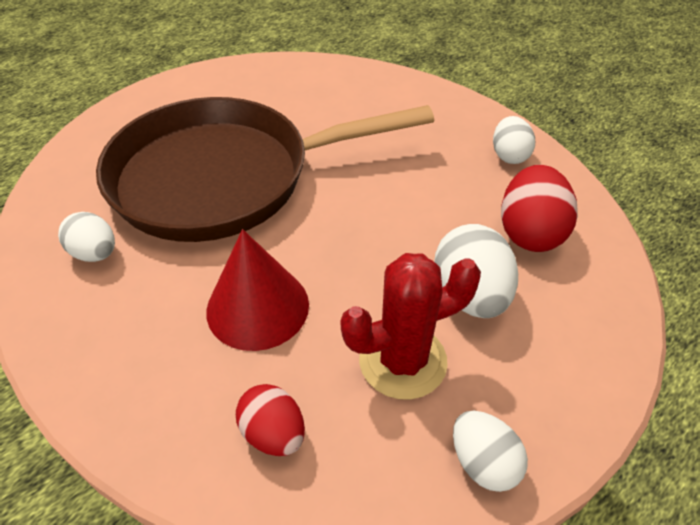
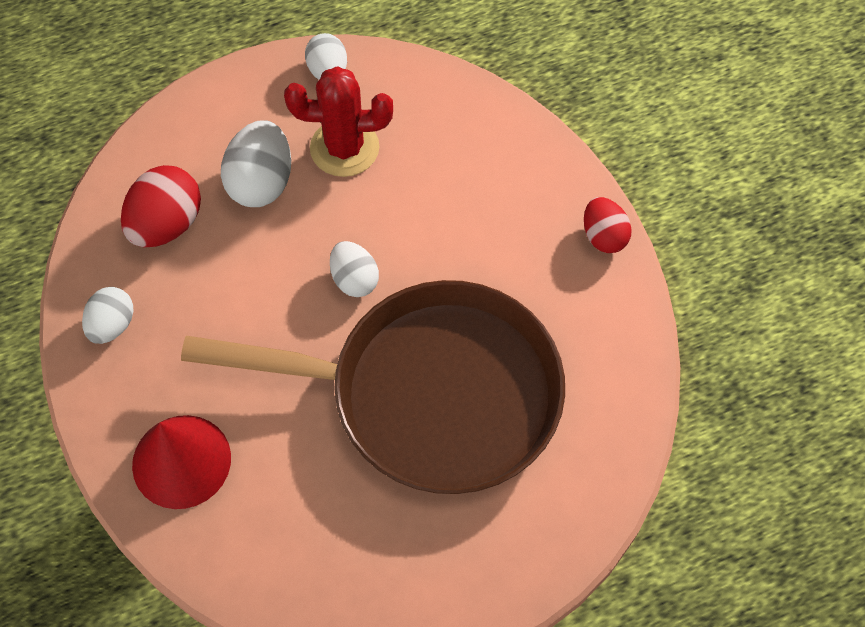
camera: 160 degrees left, 15 degrees up
white egg [58,212,115,262] -> white egg moved to [330,241,379,297]
red cone [206,229,309,351] -> red cone moved to [132,415,231,509]
red egg [236,384,305,456] -> red egg moved to [584,197,632,253]

